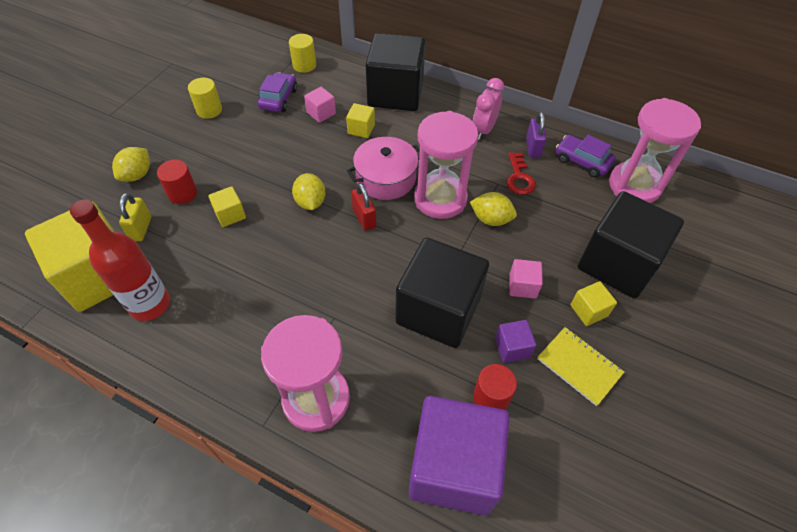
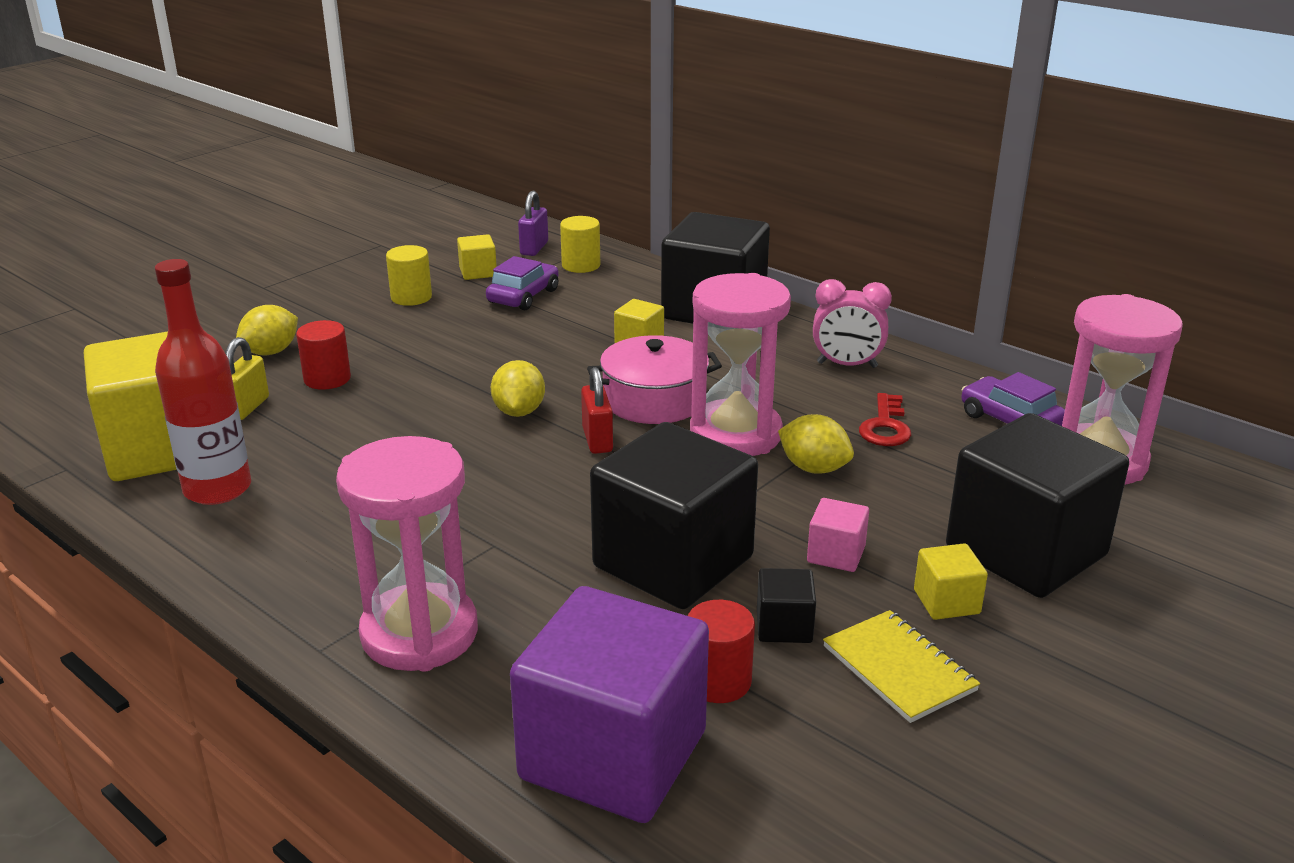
camera: 15 degrees right, 25 degrees down
yellow cube [208,186,246,227] -> yellow cube moved to [457,234,497,280]
pink cube [304,87,336,123] -> none
pink clock [473,78,504,140] -> pink clock turned 120 degrees counterclockwise [813,279,892,368]
purple cube [495,320,536,363] -> black cube [757,568,816,643]
purple padlock [526,112,546,158] -> purple padlock moved to [518,191,548,256]

